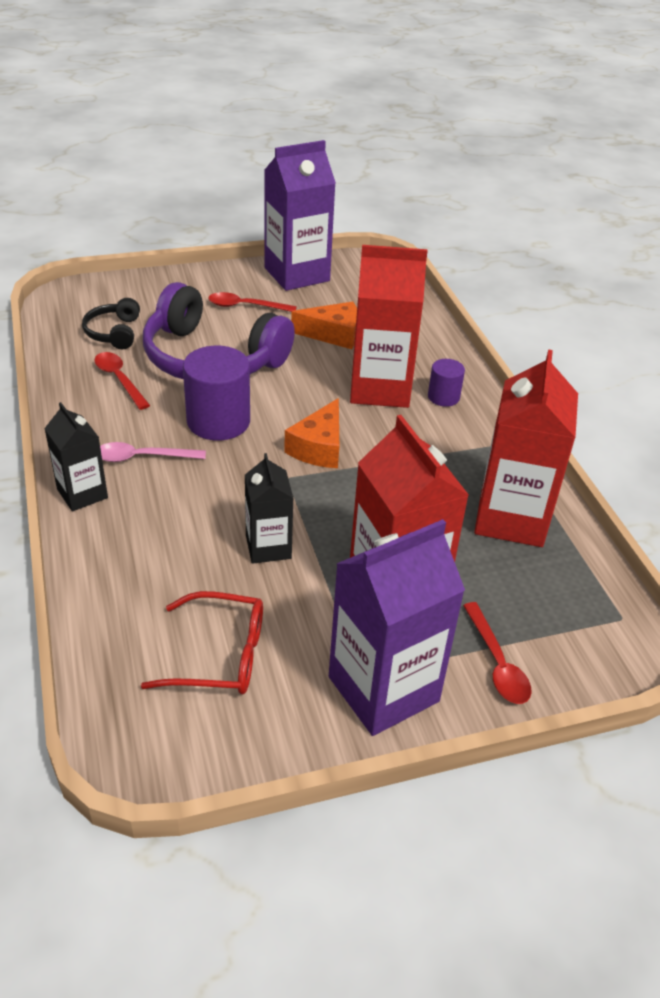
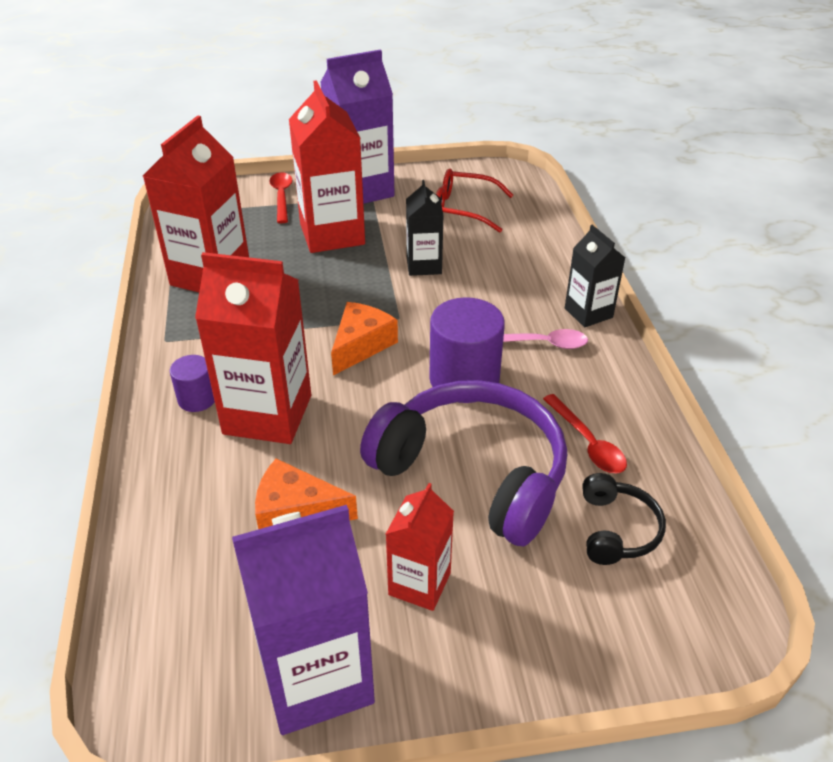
camera: 170 degrees left, 0 degrees up
red spoon [208,292,297,312] -> red carton [386,483,454,611]

